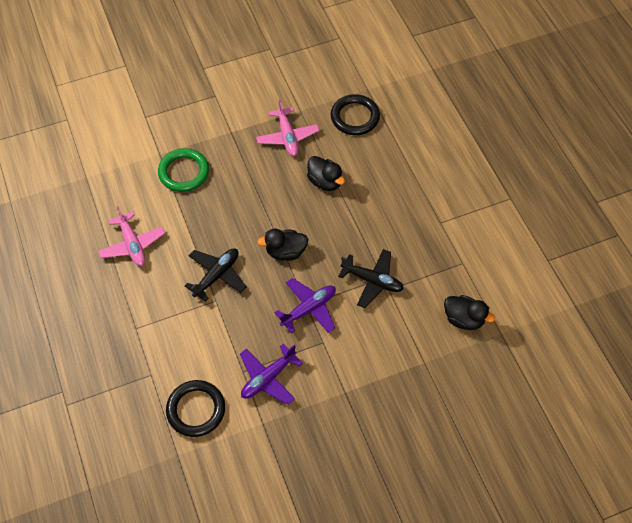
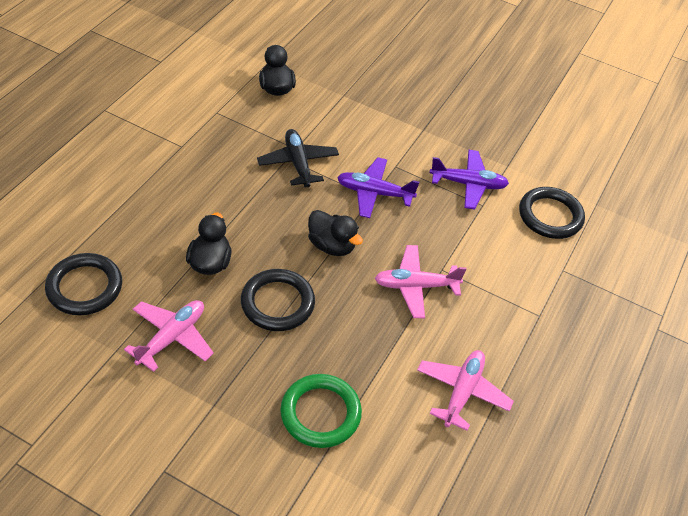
camera: 135 degrees left, 10 degrees down
black plane [185,248,246,302] -> pink plane [375,245,466,318]
none -> black ring [241,269,315,331]

